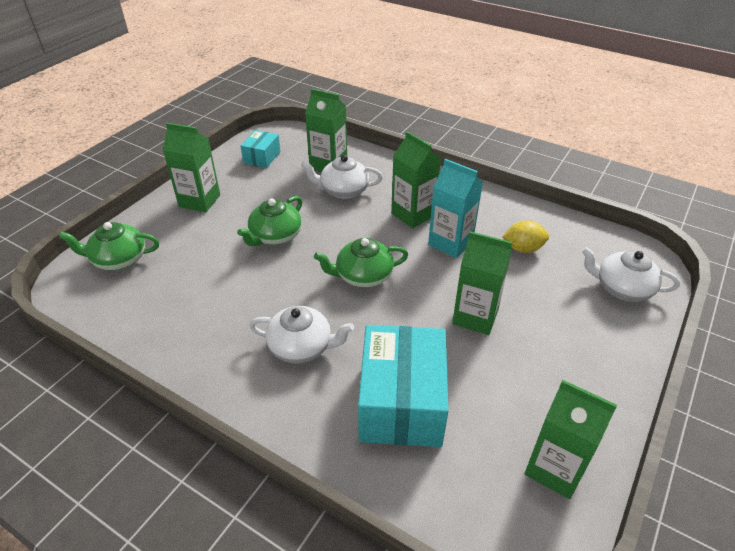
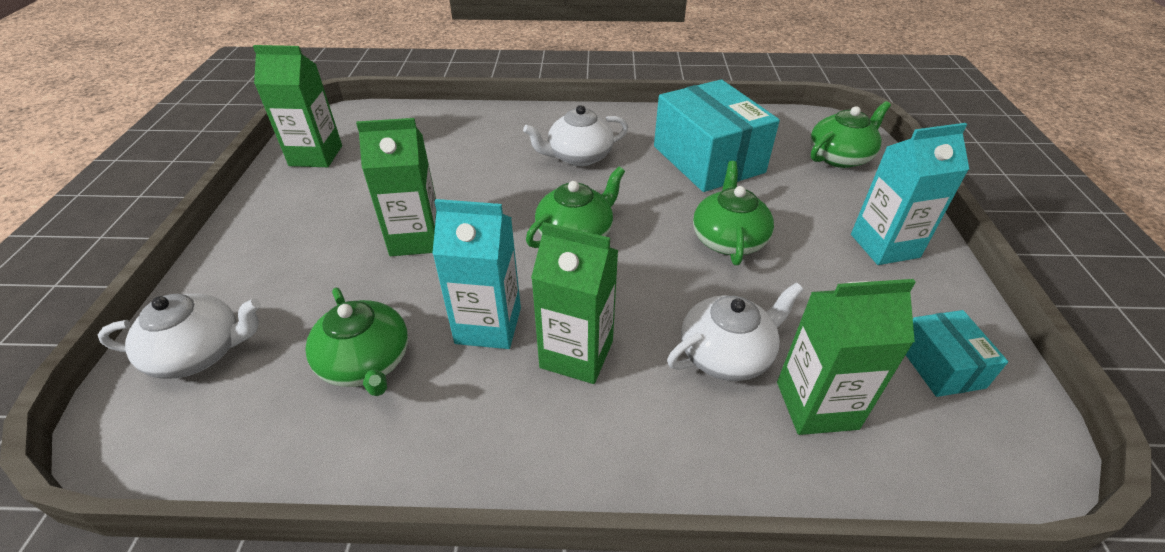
camera: 150 degrees right, 0 degrees up
green carton [163,123,220,212] -> turquoise carton [851,123,969,265]
turquoise box [358,325,449,447] -> turquoise box moved to [654,79,780,192]
yellow lemon [502,220,549,253] -> green teapot [305,288,408,396]

